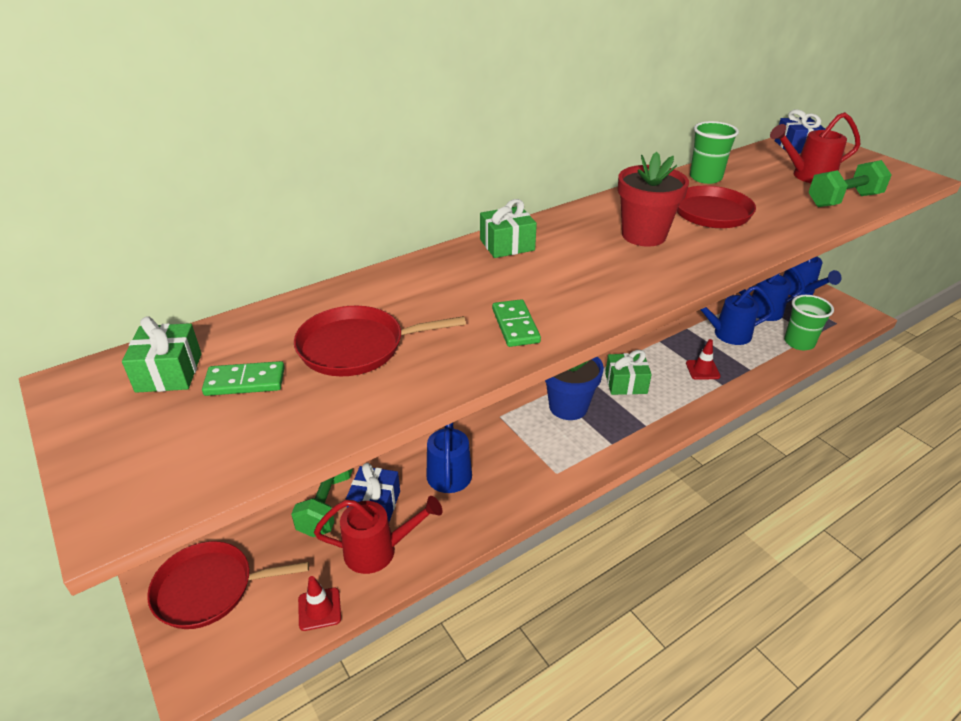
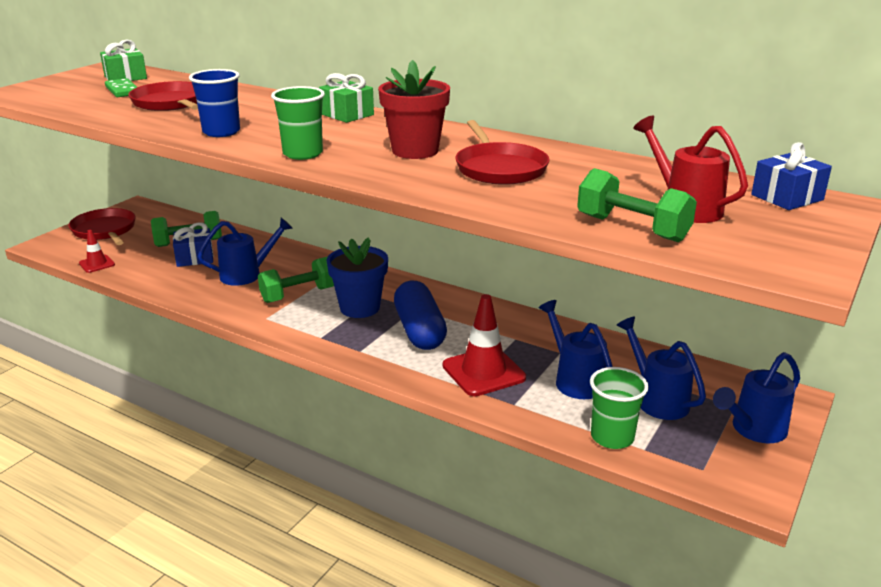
camera: 65 degrees right, 10 degrees down
red watering can [314,496,442,574] -> none
green domino [492,299,541,347] -> blue cup [189,69,240,137]
green gift [605,350,652,395] -> blue capsule [394,281,447,350]
red traffic cone [686,339,721,380] -> red traffic cone [443,294,526,396], size x1.87
green cup [690,121,739,184] -> green cup moved to [271,86,325,160]
none -> green dumbbell [258,257,334,303]

